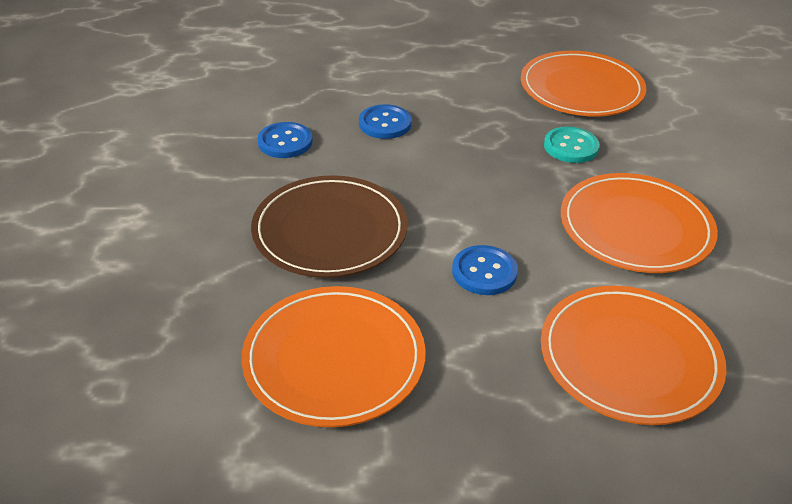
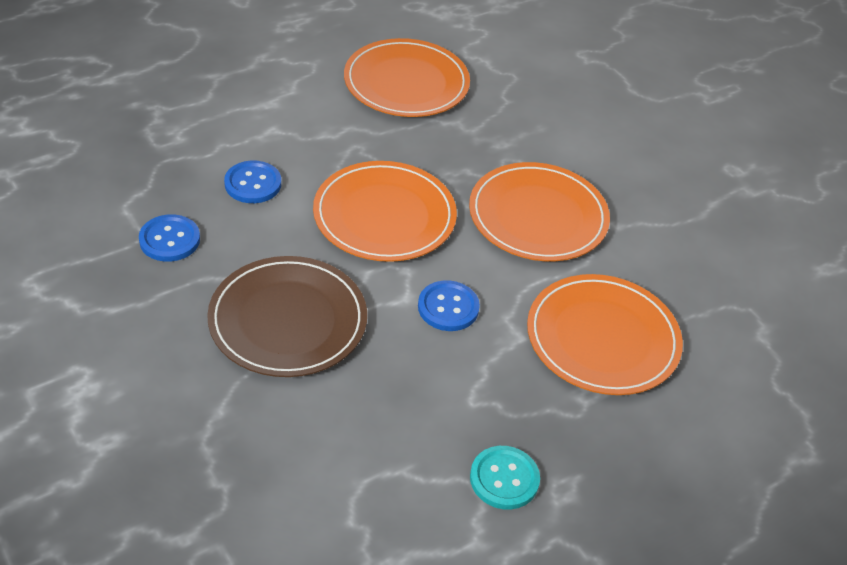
camera: 35 degrees left, 5 degrees up
orange plate [241,286,426,427] -> orange plate moved to [313,161,457,262]
turquoise button [544,127,600,163] -> turquoise button moved to [470,446,540,509]

